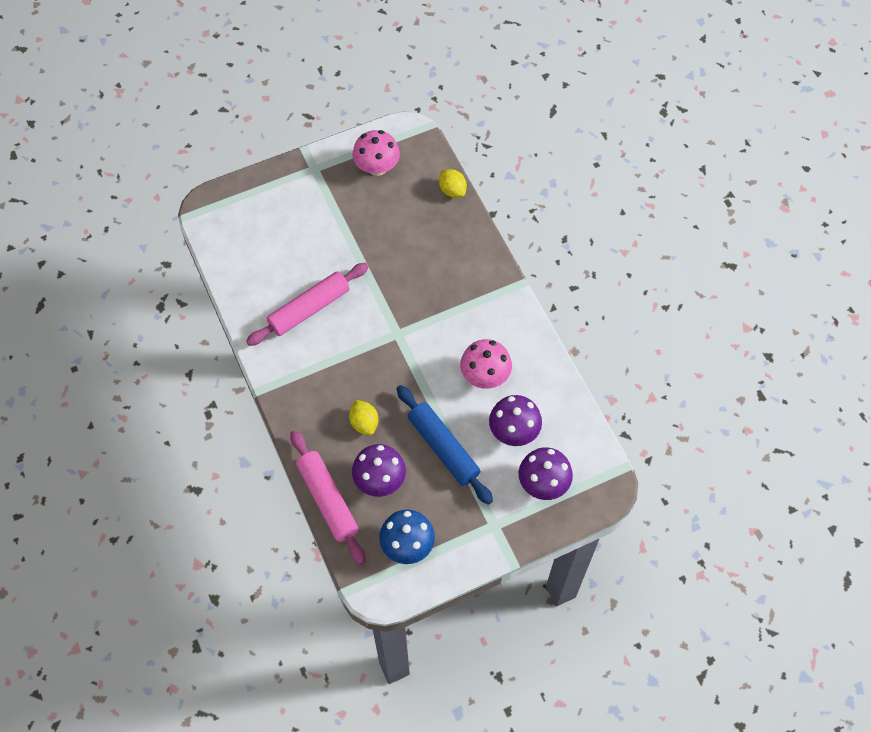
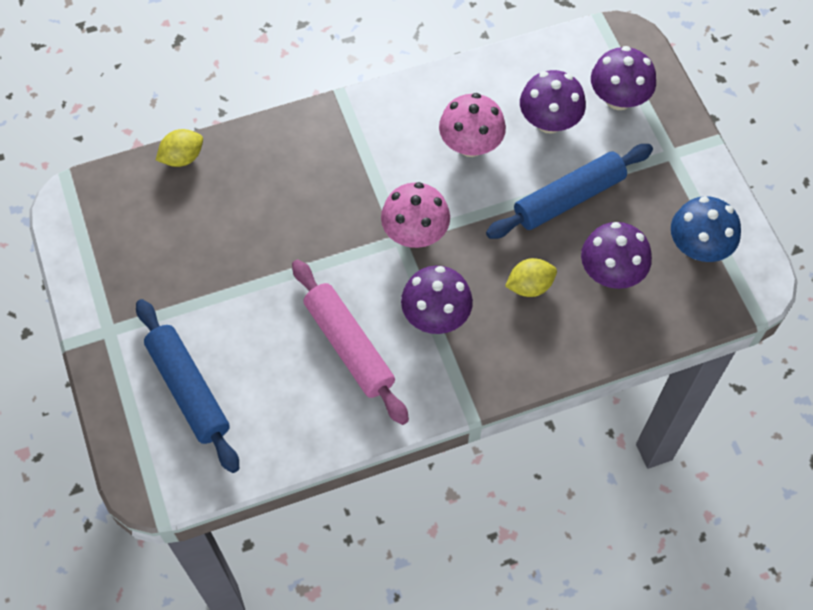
camera: 85 degrees left, 0 degrees up
pink rolling pin [290,430,366,565] -> none
pink mushroom [353,130,400,176] -> pink mushroom moved to [381,182,450,248]
none -> blue rolling pin [136,299,239,473]
none -> purple mushroom [401,266,473,334]

